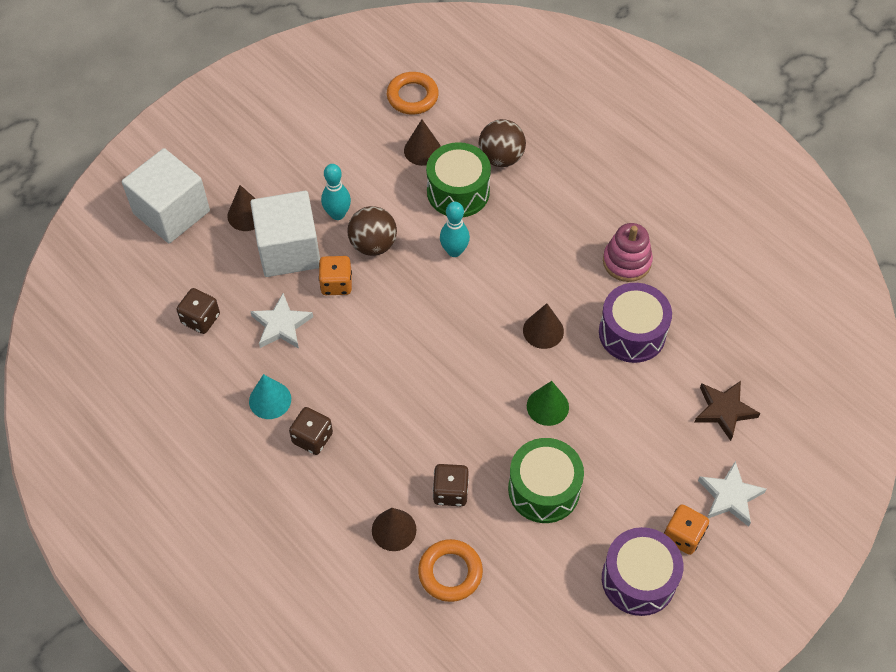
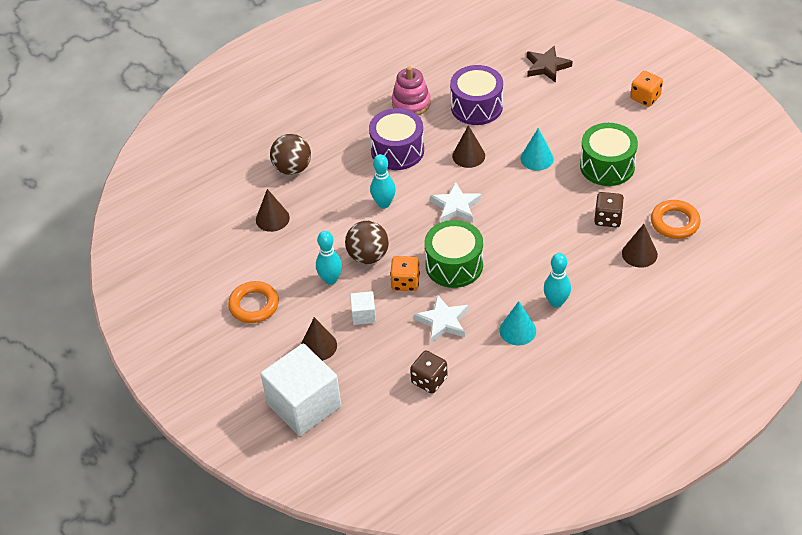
camera: 80 degrees left, 10 degrees down
white cube [250,191,320,277] -> white cube [350,291,376,325], size x0.44
brown dice [289,407,333,455] -> turquoise bowling pin [544,253,571,308]
orange ring [387,72,439,115] -> orange ring moved to [228,281,279,323]
green drum [426,142,491,217] -> green drum moved to [425,220,483,288]
green cone [527,381,569,426] -> turquoise cone [520,128,554,171]
purple drum [602,527,683,616] -> purple drum moved to [369,108,424,170]
white star [698,461,767,527] -> white star moved to [430,181,482,222]

